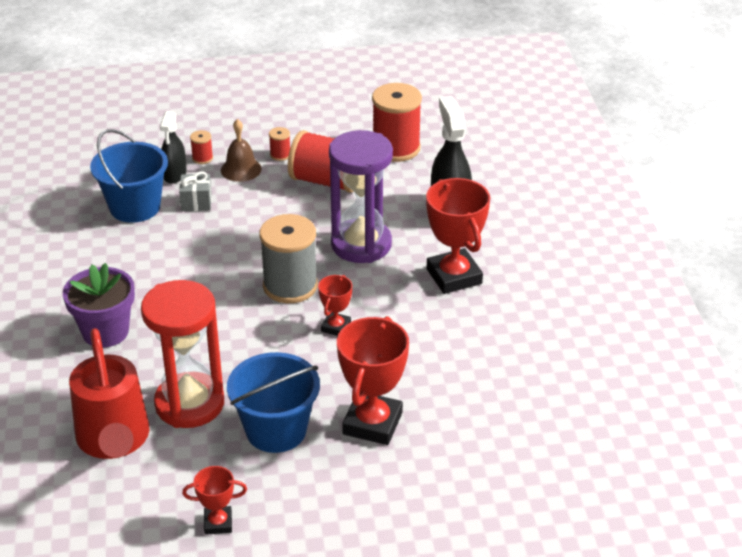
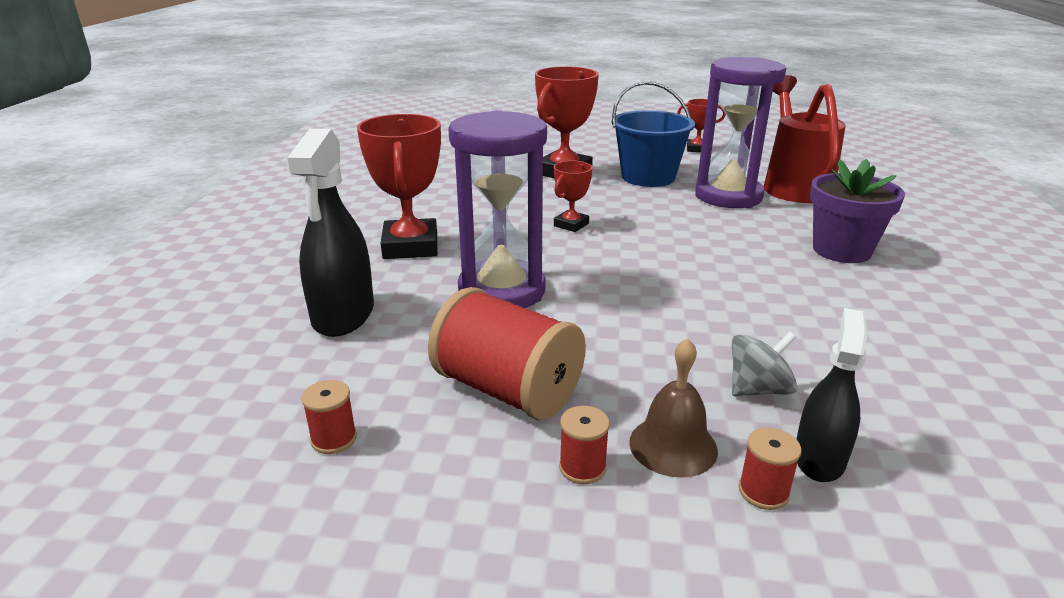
camera: 165 degrees left, 10 degrees down
blue bucket [90,129,168,223] -> none
red hourglass [141,280,224,428] -> purple hourglass [695,57,786,208]
grey gift [179,172,212,211] -> grey spinning top [732,332,797,396]
grey spool [259,214,318,303] -> none
red spool [372,83,422,162] -> red spool [301,380,357,454], size x0.43

